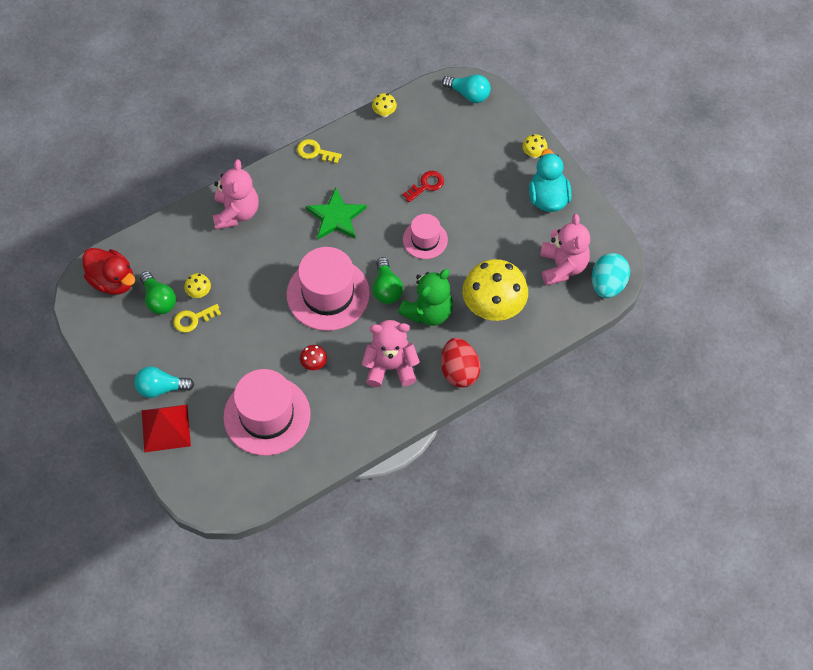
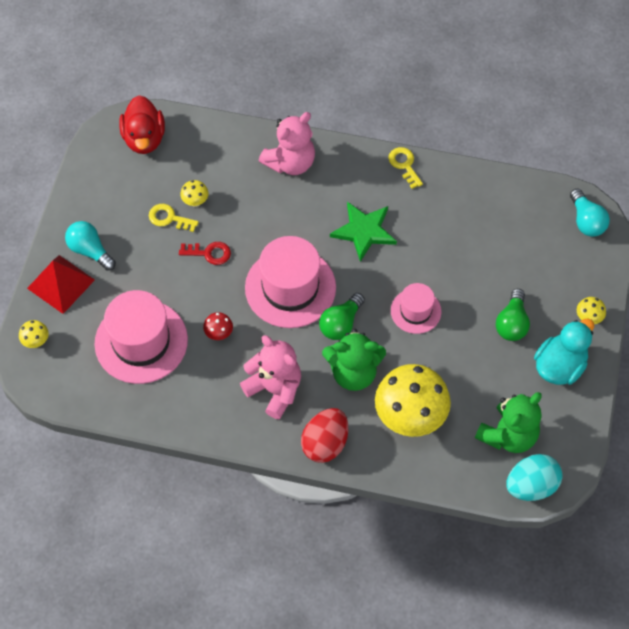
camera: 45 degrees right, 0 degrees up
green light bulb [140,271,176,314] -> green light bulb moved to [496,289,530,341]
yellow mushroom [372,93,397,117] -> yellow mushroom moved to [19,320,49,348]
red key [402,171,444,202] -> red key moved to [179,242,231,265]
pink teddy bear [540,214,590,286] -> green teddy bear [475,392,542,453]

